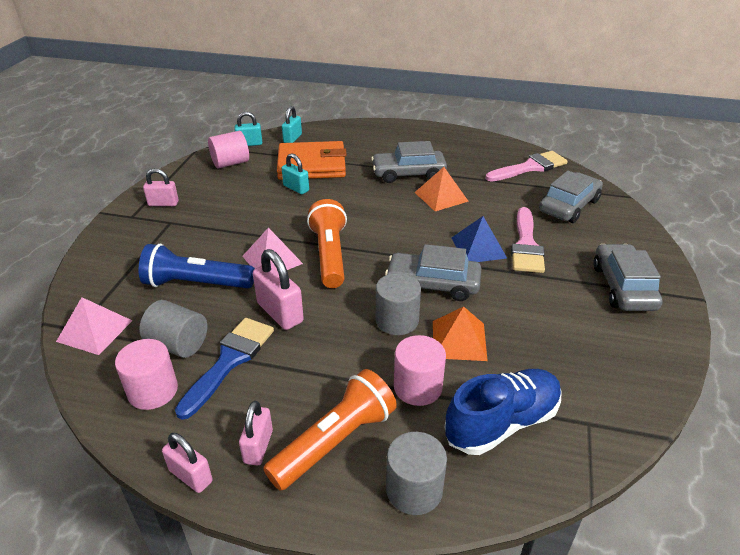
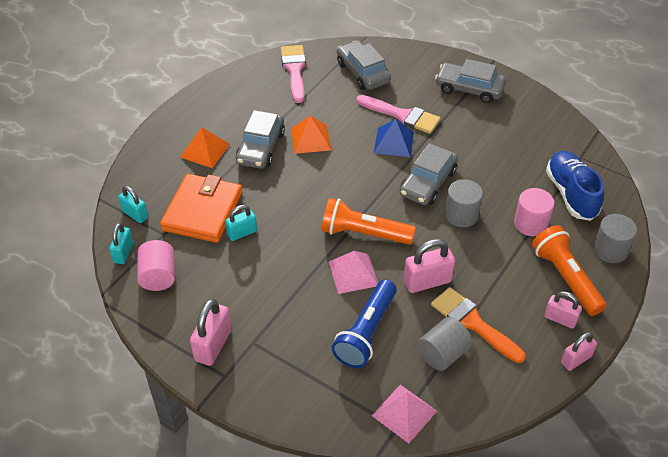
camera: 70 degrees left, 10 degrees up
pink cylinder [115,339,178,410] -> none
pink padlock [143,168,179,206] -> pink padlock [190,298,232,366], size x1.53
blue brush [175,318,274,420] -> orange brush [431,287,525,363]
orange pyramid [433,307,488,361] -> orange pyramid moved to [180,127,230,168]

